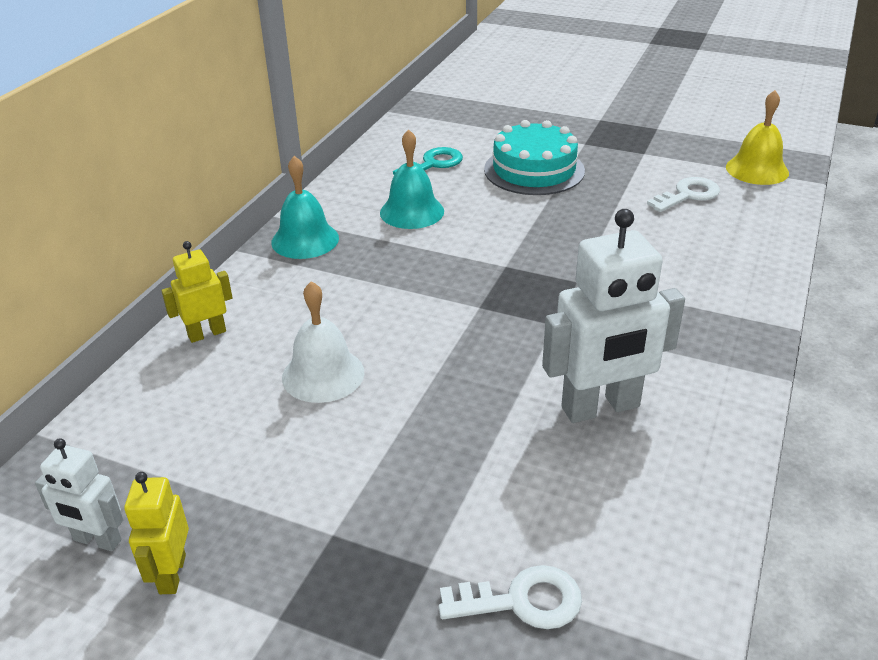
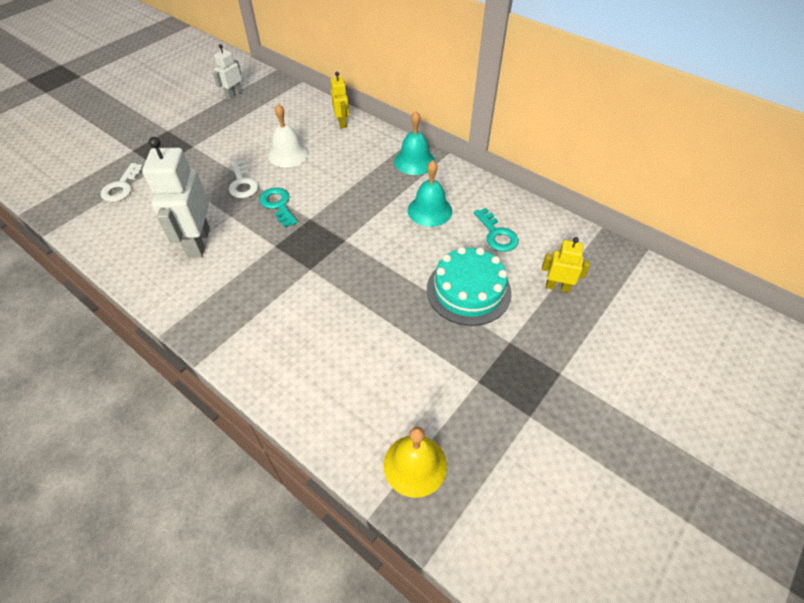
camera: 105 degrees right, 15 degrees up
yellow robot [124,472,189,594] -> yellow robot moved to [542,237,590,293]
white key [647,177,720,212] -> white key moved to [229,160,259,198]
none -> turquoise key [259,187,298,227]

